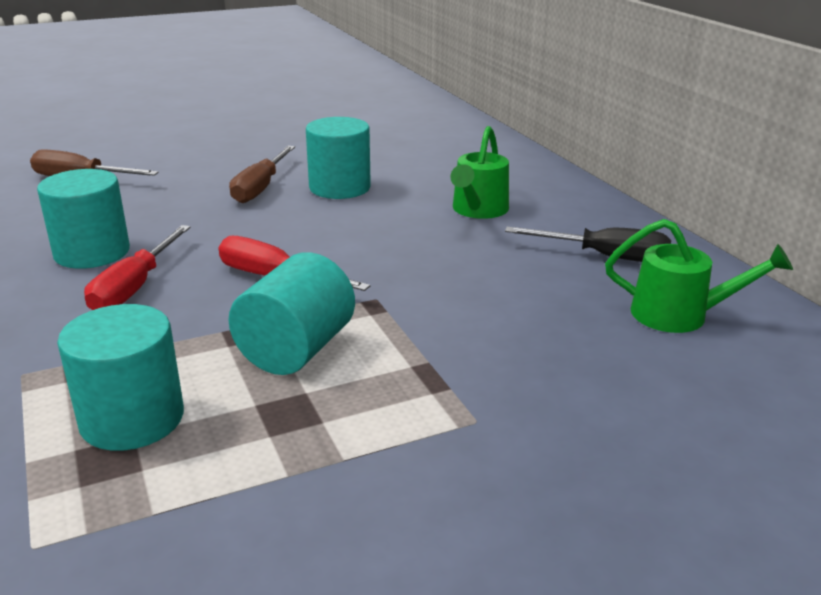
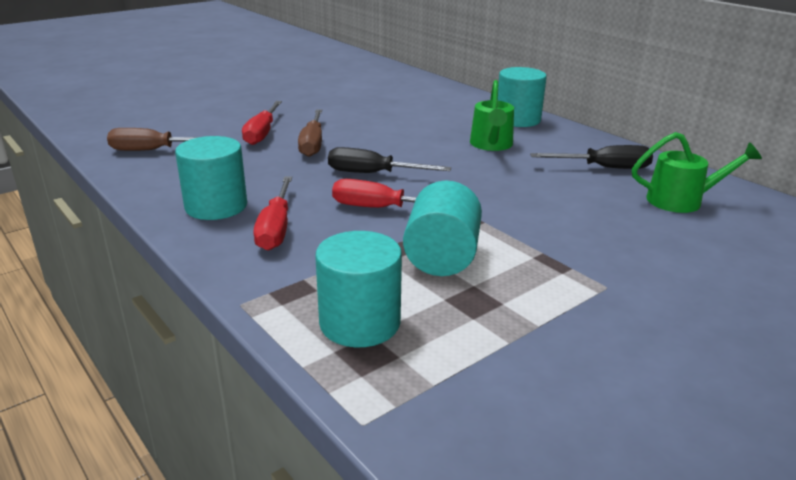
camera: 15 degrees left, 0 degrees up
turquoise cylinder [306,117,371,199] -> turquoise cylinder moved to [498,67,547,127]
none -> red screwdriver [242,101,282,145]
none -> black screwdriver [328,147,451,173]

